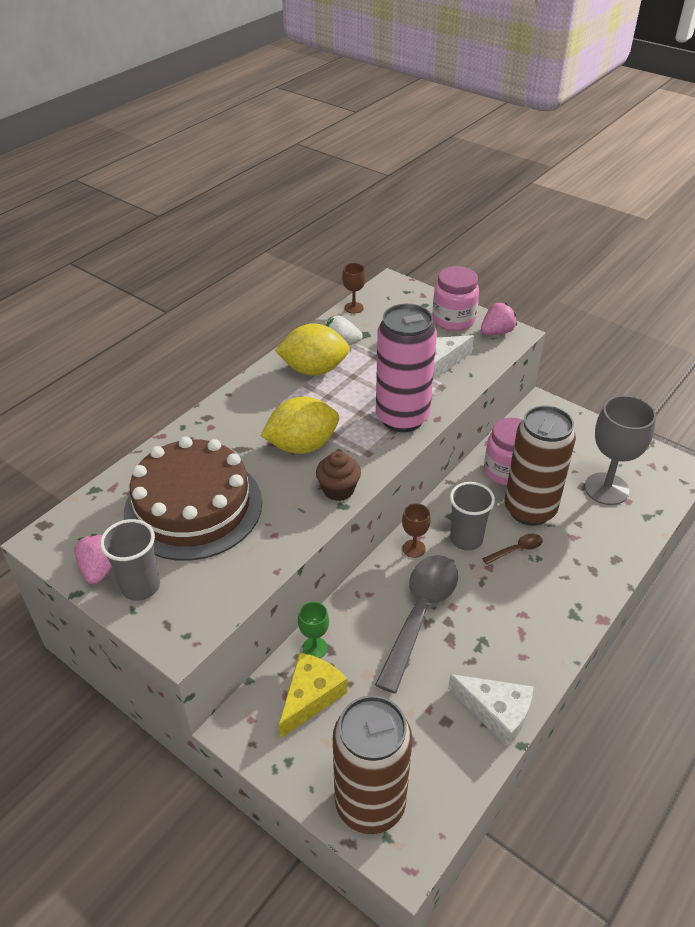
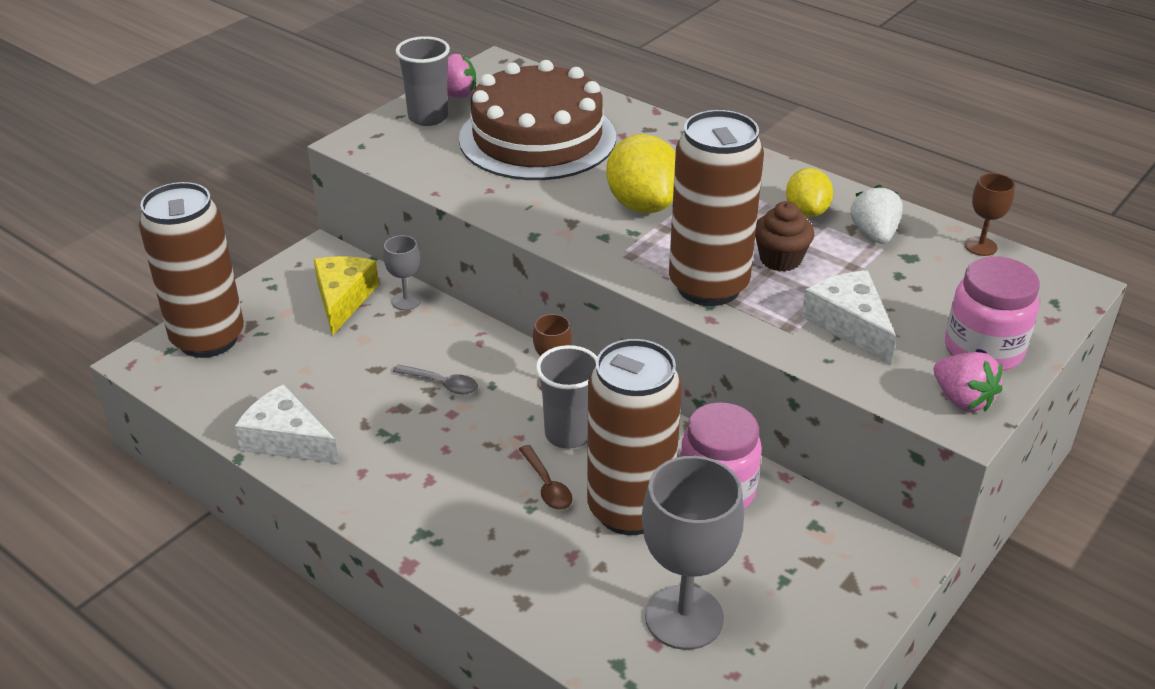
camera: 90 degrees right, 5 degrees down
yellow lemon [275,323,350,376] -> yellow lemon [786,168,833,217], size x0.62
yellow cheese [279,652,347,739] -> yellow cheese turned 120 degrees counterclockwise [314,256,379,336]
green goblet [298,602,329,658] -> grey goblet [383,235,421,310]
brown cupcake [316,451,361,501] -> brown cupcake moved to [755,201,814,272]
grey spoon [375,555,458,693] -> grey spoon [393,364,478,394], size x0.43
pink can [376,304,437,432] -> brown can [669,110,764,306]
white cheese [448,674,533,747] -> white cheese turned 90 degrees clockwise [235,384,339,464]

